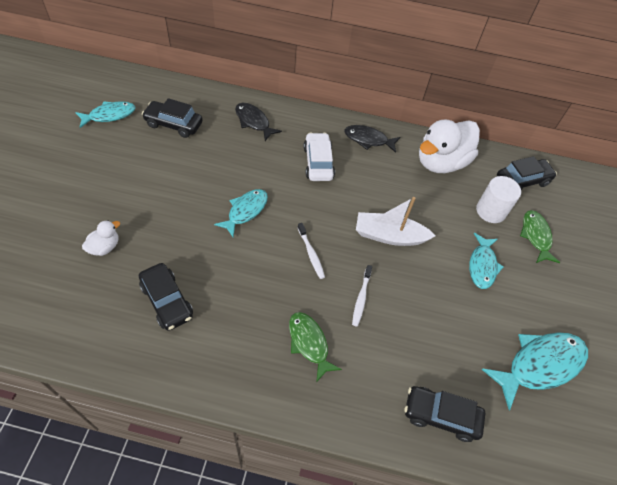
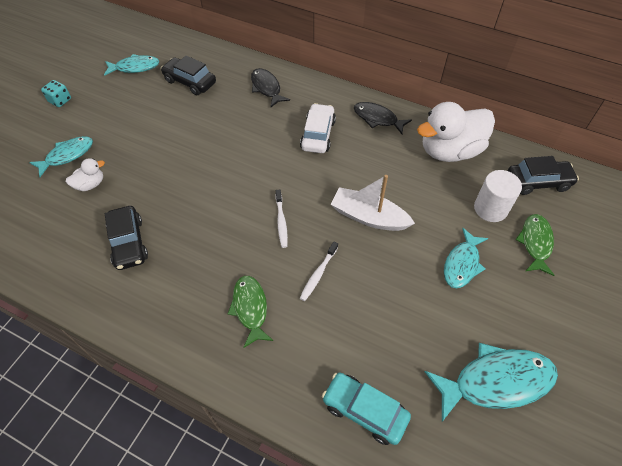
camera: 20 degrees right, 0 degrees up
turquoise fish [214,189,268,237] -> turquoise fish moved to [29,136,93,177]
black car [405,386,485,442] -> turquoise car [322,373,411,445]
none -> turquoise dice [41,80,71,107]

